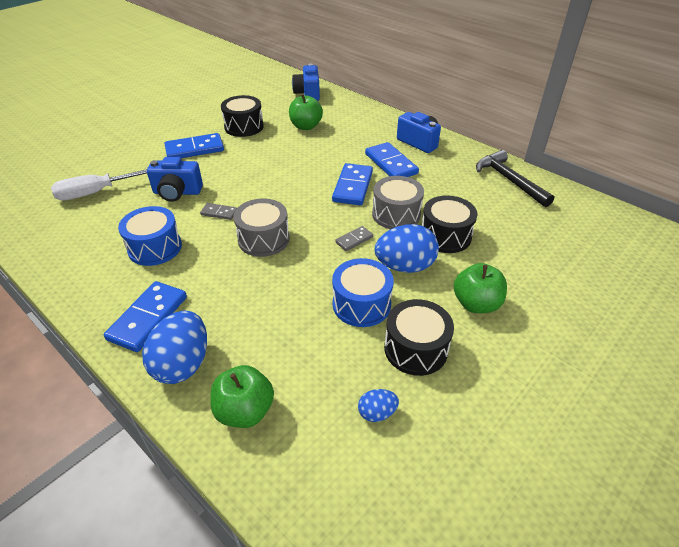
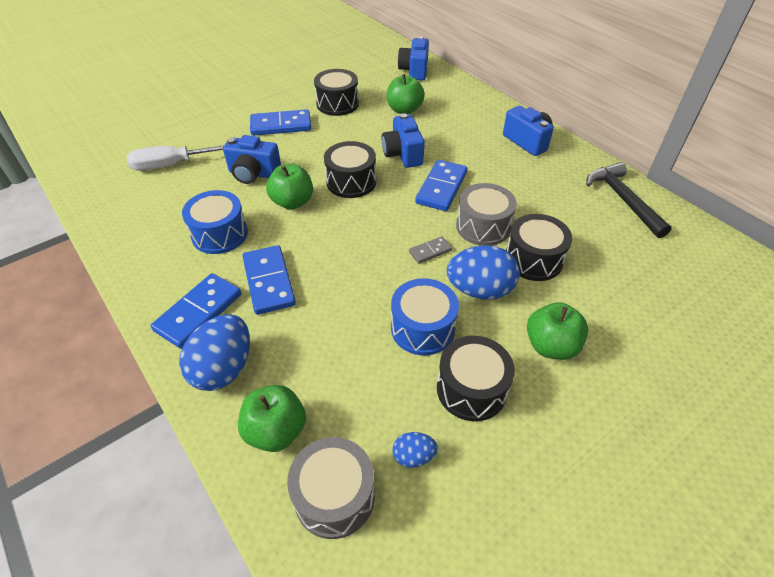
camera: 10 degrees right, 5 degrees up
grey domino [200,203,237,220] -> green apple [266,164,313,210]
grey drum [234,199,289,257] -> grey drum moved to [287,437,375,539]
blue domino [365,142,419,177] -> blue domino moved to [243,245,296,315]
none -> black drum [324,141,376,198]
none -> blue camera [382,113,425,168]

